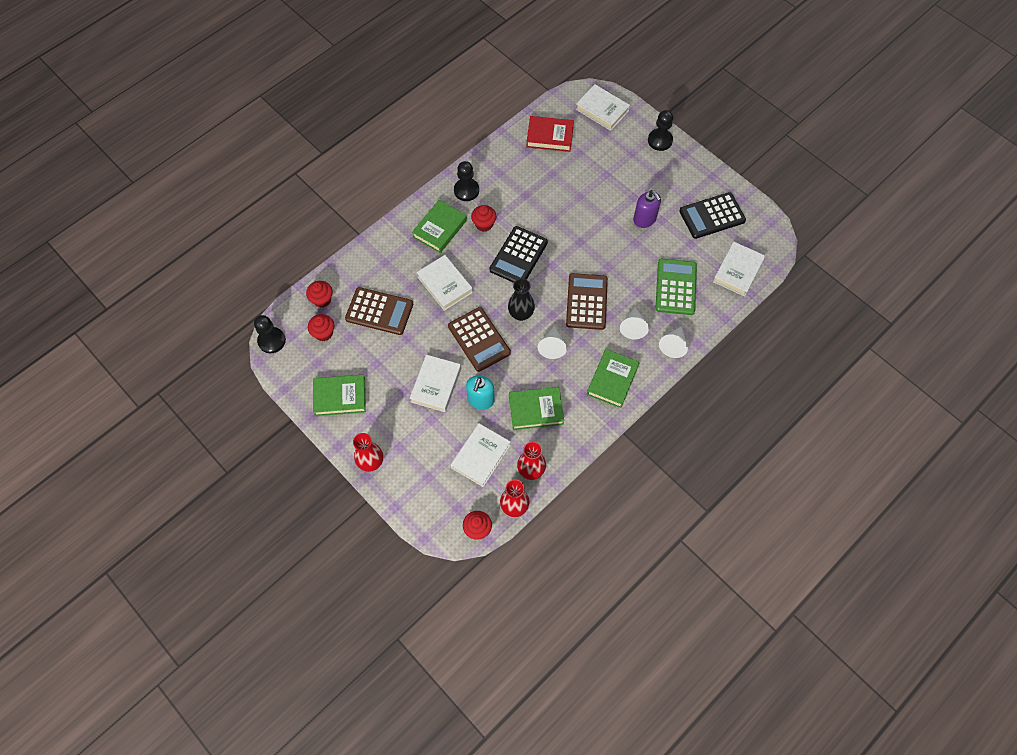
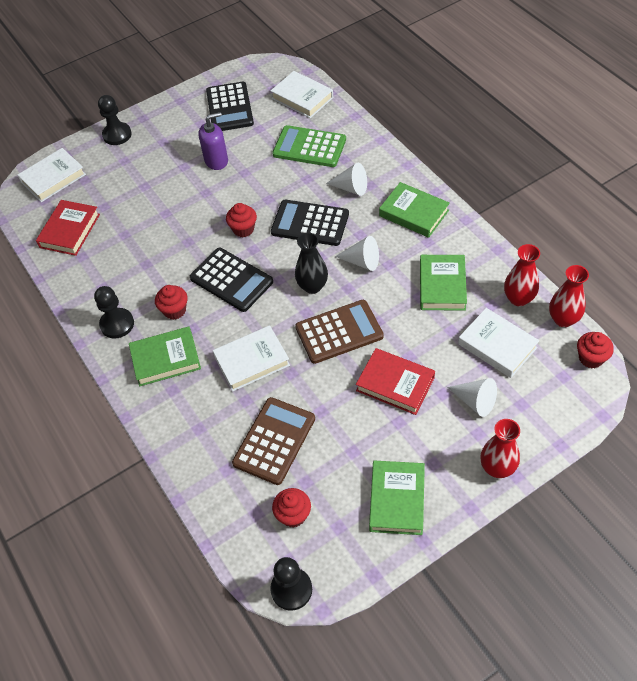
camera: 75 degrees left, 10 degrees down
red cupcake [306,281,333,308] -> red cupcake moved to [226,203,257,237]
white book [410,355,461,412] -> red book [356,348,435,415]
green book [412,200,467,253] -> green book turned 60 degrees counterclockwise [129,326,201,386]
turquoise soap dispenser [466,375,495,410] -> none
brown calculator [566,273,608,330] -> black calculator [271,200,349,246]
white cone [659,326,688,358] -> white cone moved to [447,378,497,417]

